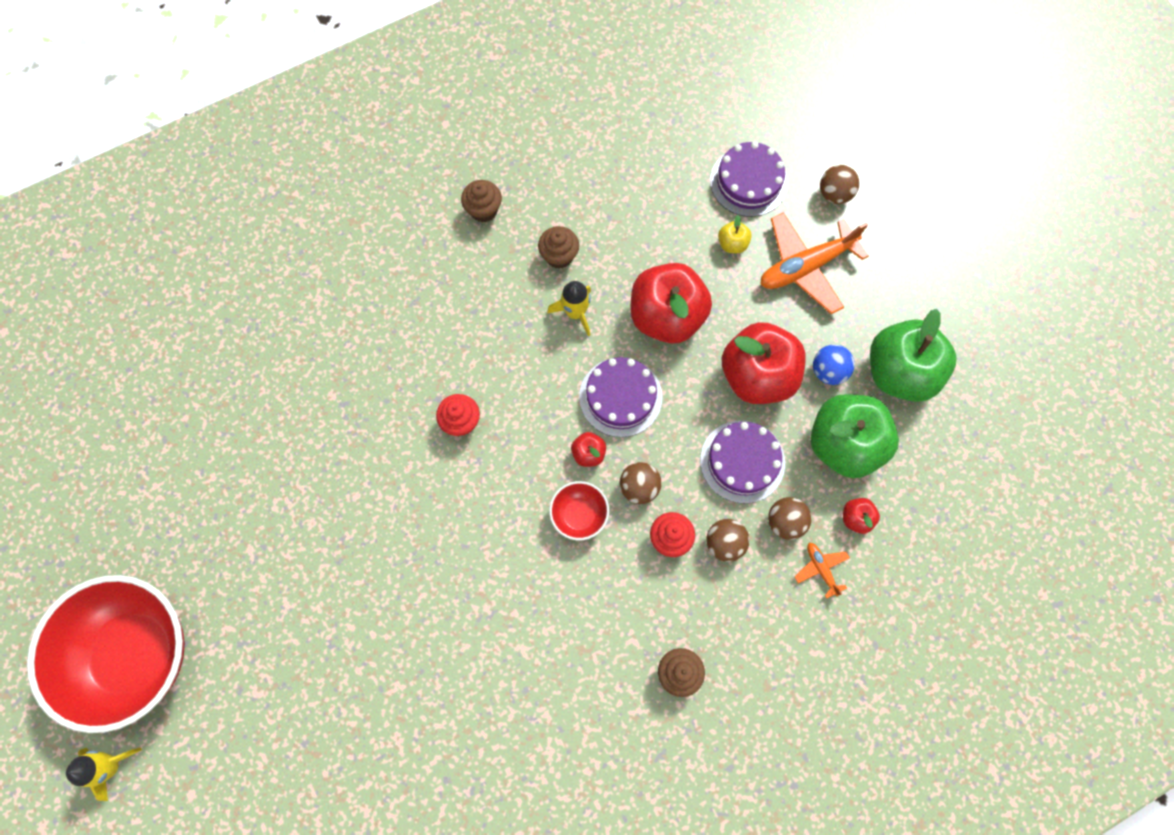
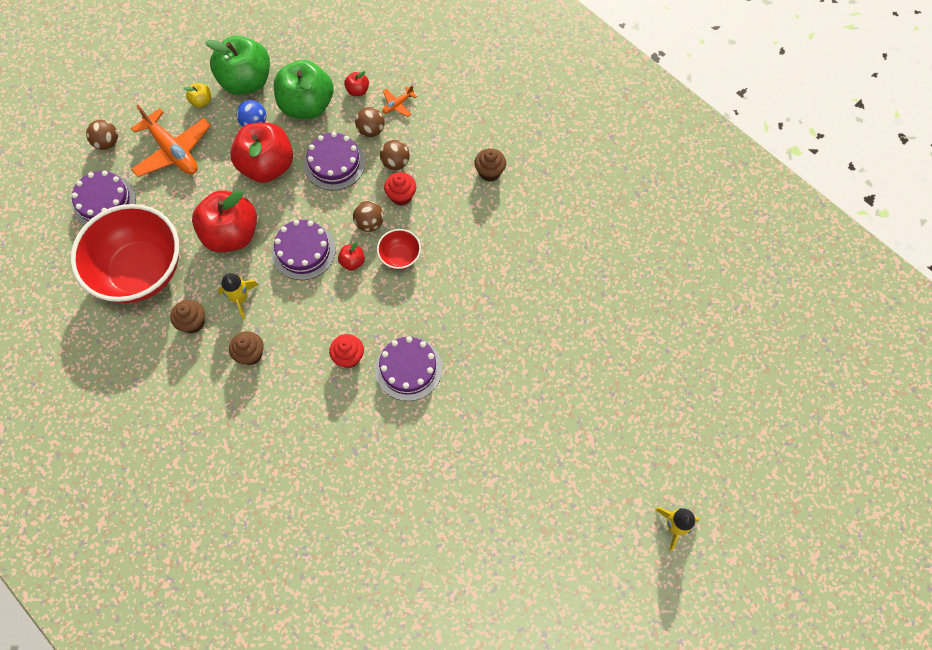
camera: 105 degrees left, 5 degrees down
red bowl [27,575,185,733] -> red bowl moved to [71,204,179,303]
brown cupcake [461,180,502,222] -> brown cupcake moved to [229,331,264,365]
yellow apple [718,215,752,253] -> yellow apple moved to [184,83,211,108]
none -> purple cake [375,336,442,401]

